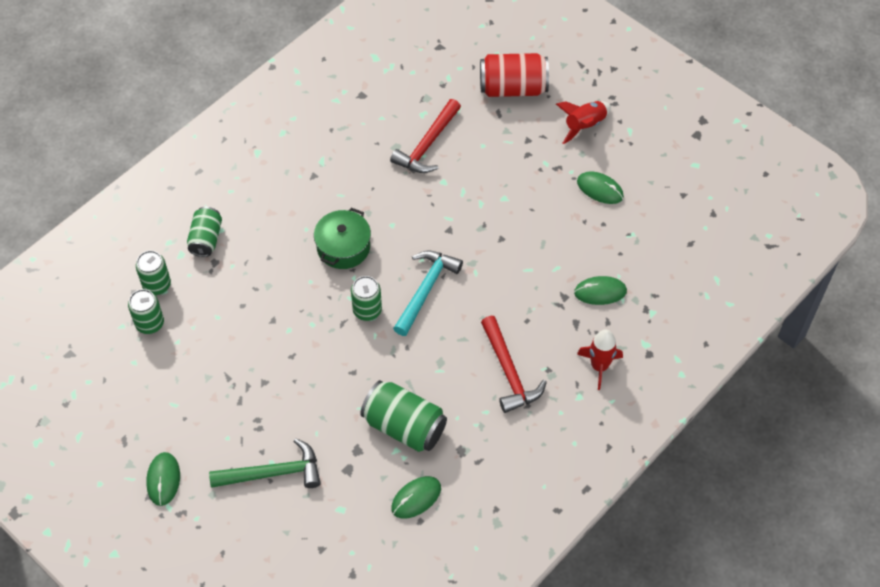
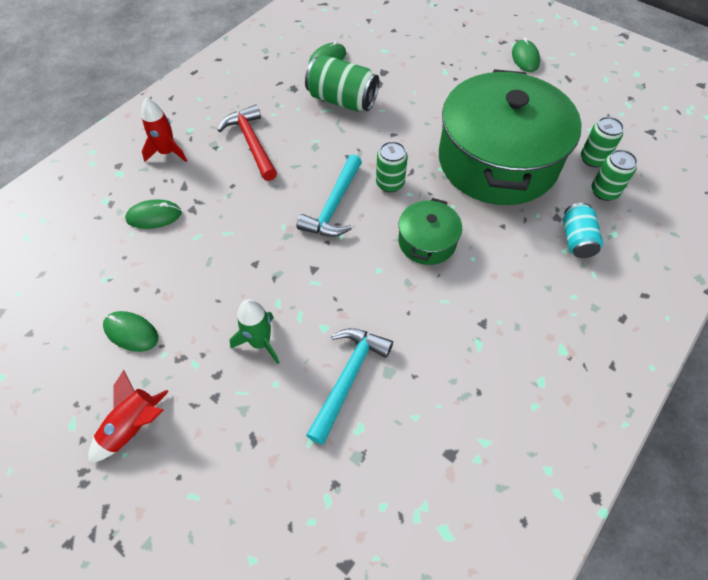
camera: 175 degrees right, 0 degrees up
green can [187,207,222,257] -> turquoise can [563,203,603,258]
green hammer [209,438,321,488] -> none
red hammer [390,99,461,173] -> turquoise hammer [306,328,393,445]
red can [480,53,549,97] -> none
none -> green rocket [229,299,280,364]
none -> green pot [439,69,582,205]

